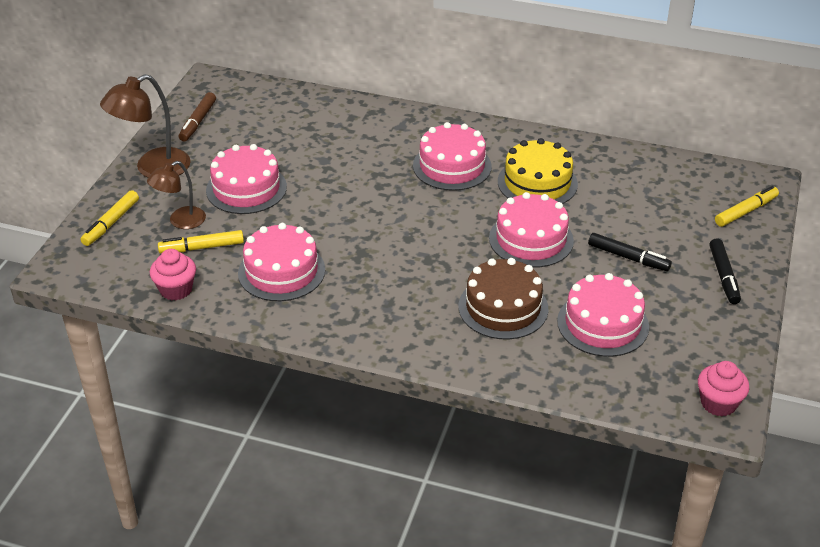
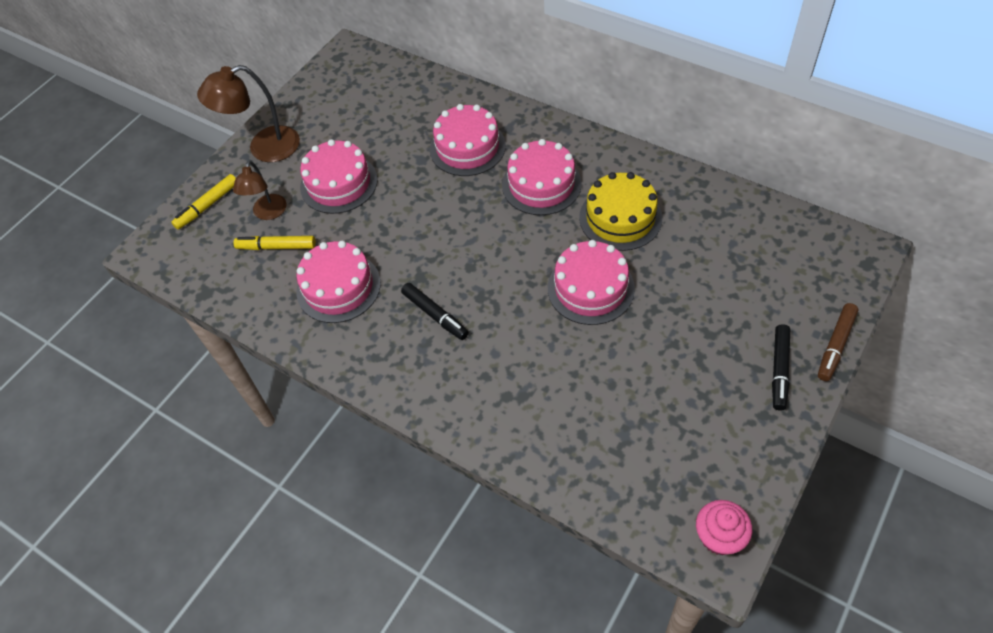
camera: 20 degrees right, 15 degrees up
brown lamp [147,161,206,229] -> brown lamp turned 60 degrees counterclockwise [233,160,287,220]
pink cupcake [150,249,196,300] -> none
brown marker [179,92,216,142] -> brown marker moved to [818,303,859,381]
brown cake [458,258,548,340] -> none
pink cake [557,273,649,357] -> pink cake moved to [430,104,506,176]
black marker [588,233,672,271] -> black marker moved to [401,283,469,340]
yellow marker [715,186,779,227] -> none

